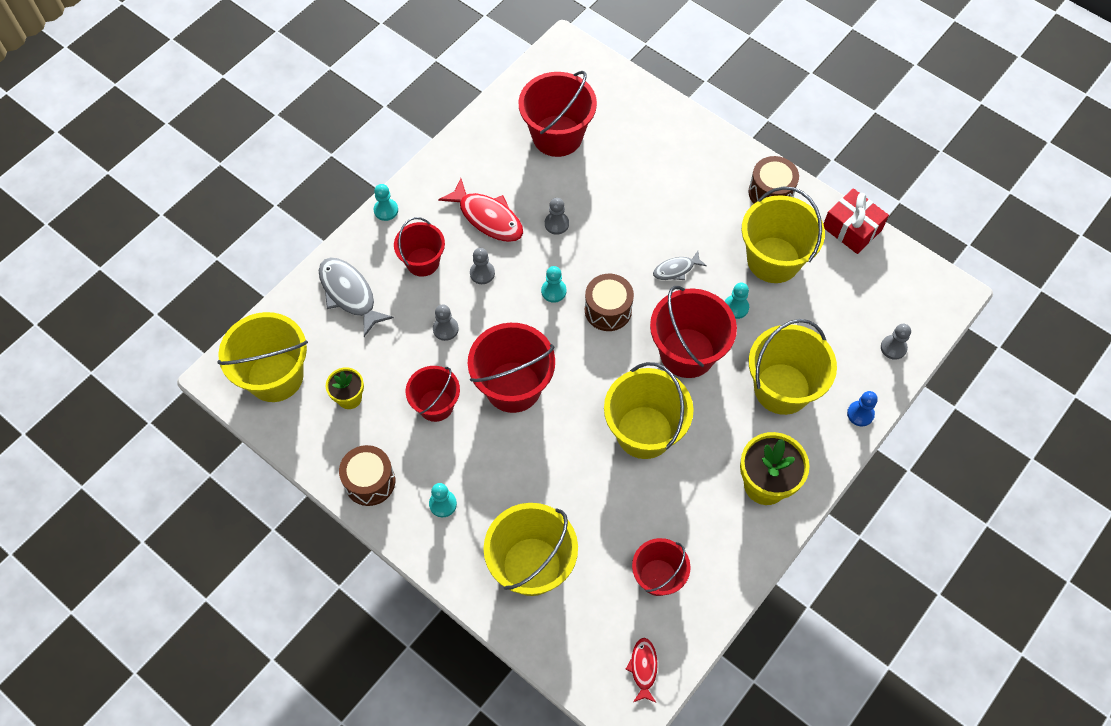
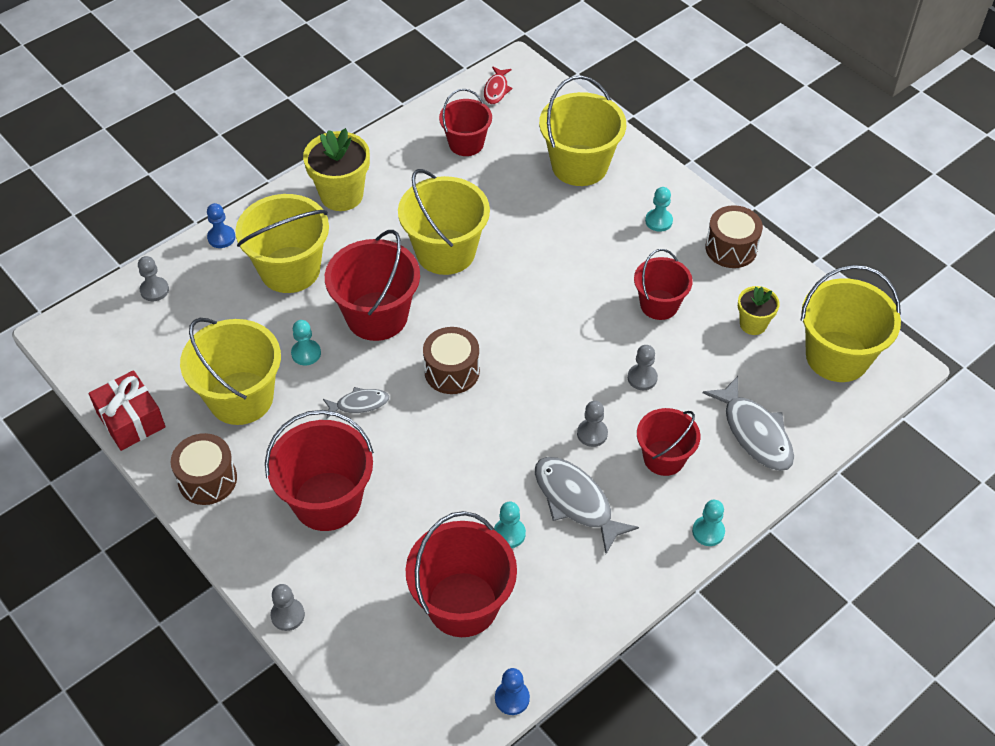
camera: 170 degrees left, 10 degrees down
red fish [438,178,523,242] -> grey fish [535,457,639,554]
red bucket [468,323,555,413] -> red bucket moved to [265,410,374,531]
turquoise pawn [541,266,567,303] -> turquoise pawn moved to [494,502,526,548]
grey pawn [545,198,569,235] -> grey pawn moved to [270,584,305,631]
none -> blue pawn [495,668,530,715]

